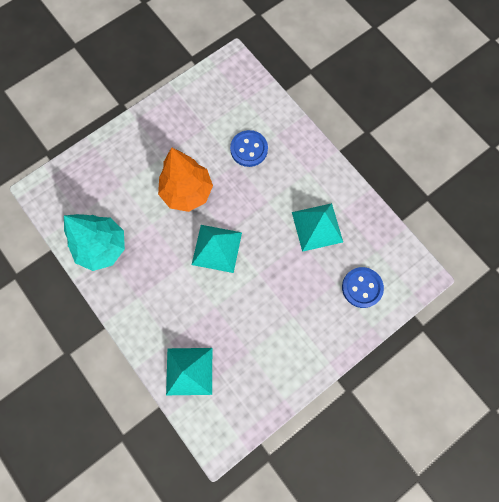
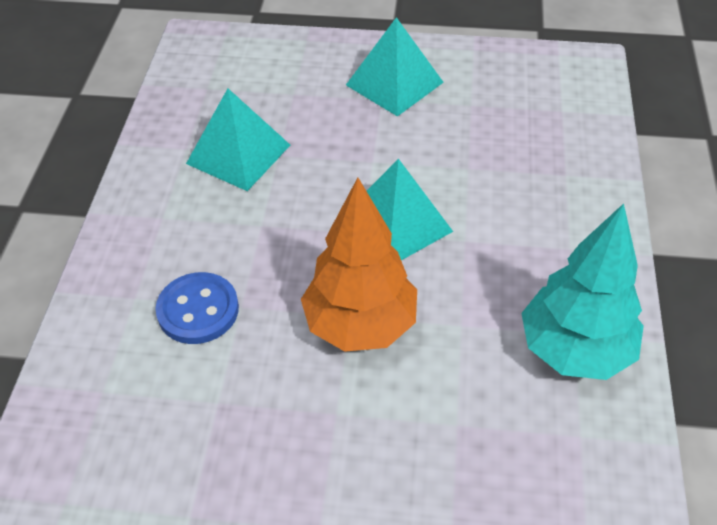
camera: 135 degrees left, 25 degrees down
turquoise pyramid [166,348,212,395] -> turquoise pyramid moved to [346,17,444,117]
blue button [342,267,384,308] -> none

